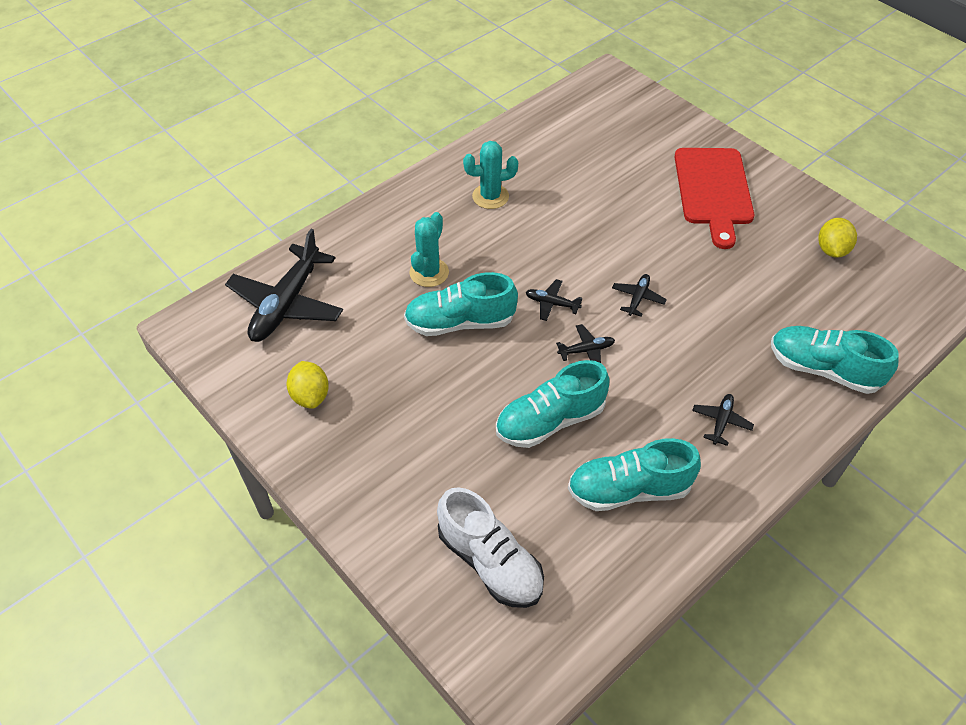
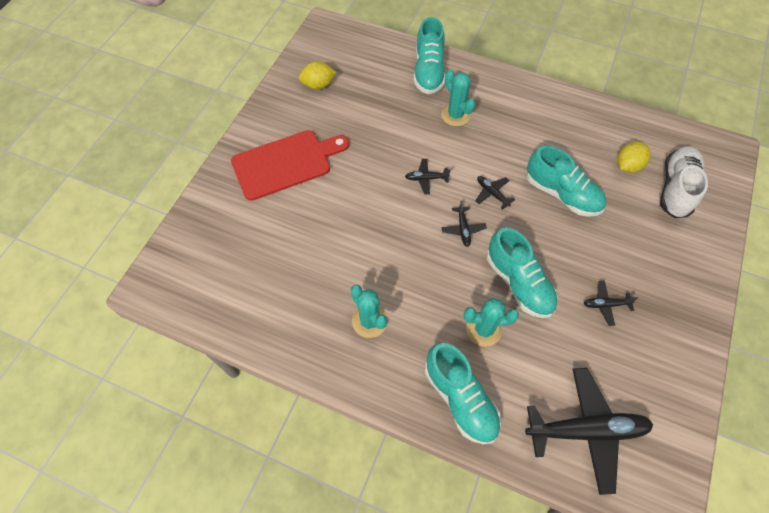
camera: 115 degrees left, 10 degrees up
yellow lemon [287,361,329,409] -> yellow lemon moved to [617,142,651,173]
turquoise shoe [568,438,701,511] -> turquoise shoe moved to [425,343,501,445]
black plane [692,394,754,446] -> black plane moved to [583,281,638,326]
none -> turquoise cactus [441,70,476,126]

